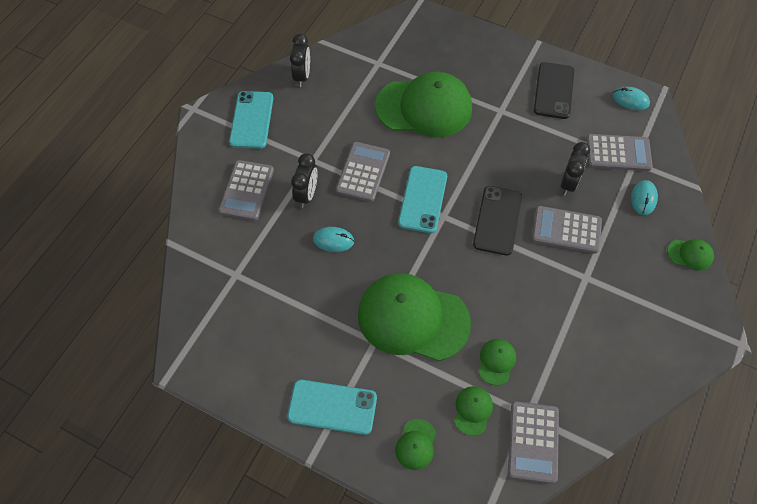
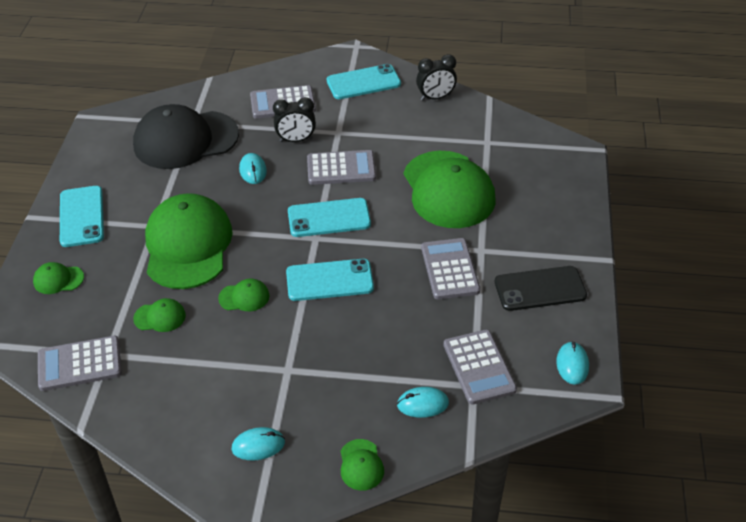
camera: 70 degrees right, 15 degrees down
green cap [454,386,493,436] -> green cap moved to [218,279,270,311]
black phone [473,186,522,256] -> turquoise phone [286,259,374,301]
grey calculator [532,206,602,254] -> grey calculator moved to [421,238,480,299]
black clock [560,142,590,196] -> none
none -> black cap [133,104,239,169]
none -> turquoise mouse [231,427,285,460]

